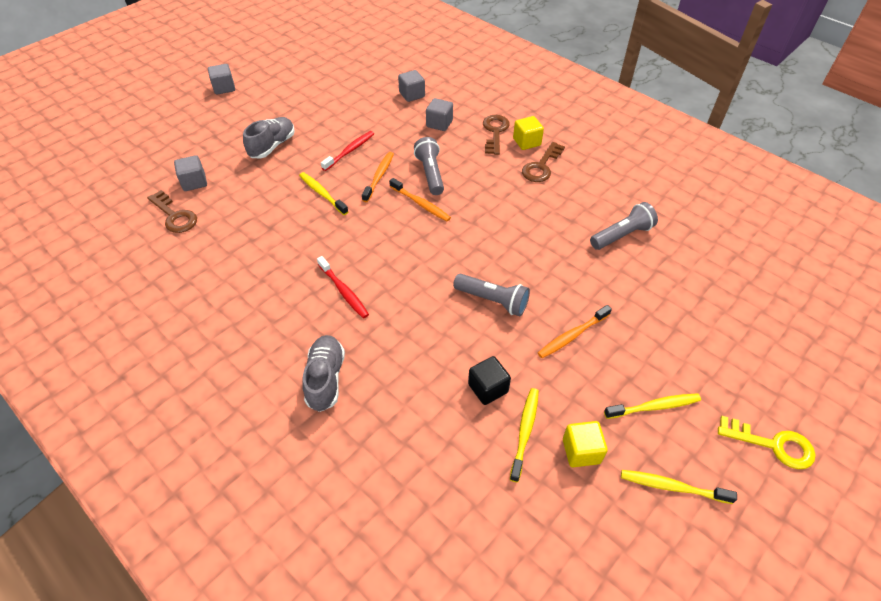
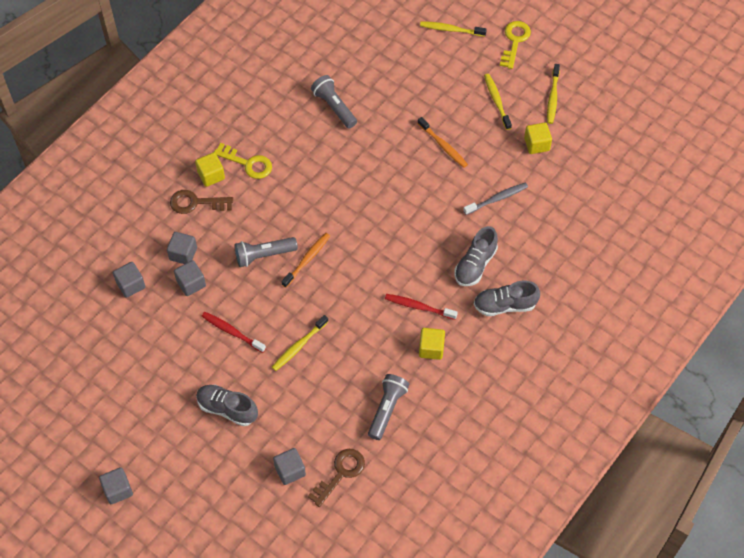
camera: 95 degrees left, 10 degrees up
red toothbrush [317,256,369,319] -> red toothbrush turned 120 degrees counterclockwise [385,294,458,320]
orange toothbrush [362,152,394,202] -> none
grey flashlight [453,274,530,316] -> grey flashlight moved to [368,374,409,440]
black cube [468,356,511,405] -> grey toothbrush [463,183,528,215]
yellow toothbrush [510,388,539,482] -> yellow toothbrush moved to [420,21,487,37]
brown key [522,142,565,182] -> yellow key [214,143,272,179]
none -> grey cube [174,260,206,296]
none -> yellow cube [419,328,445,360]
none -> grey shoe [454,226,498,286]

